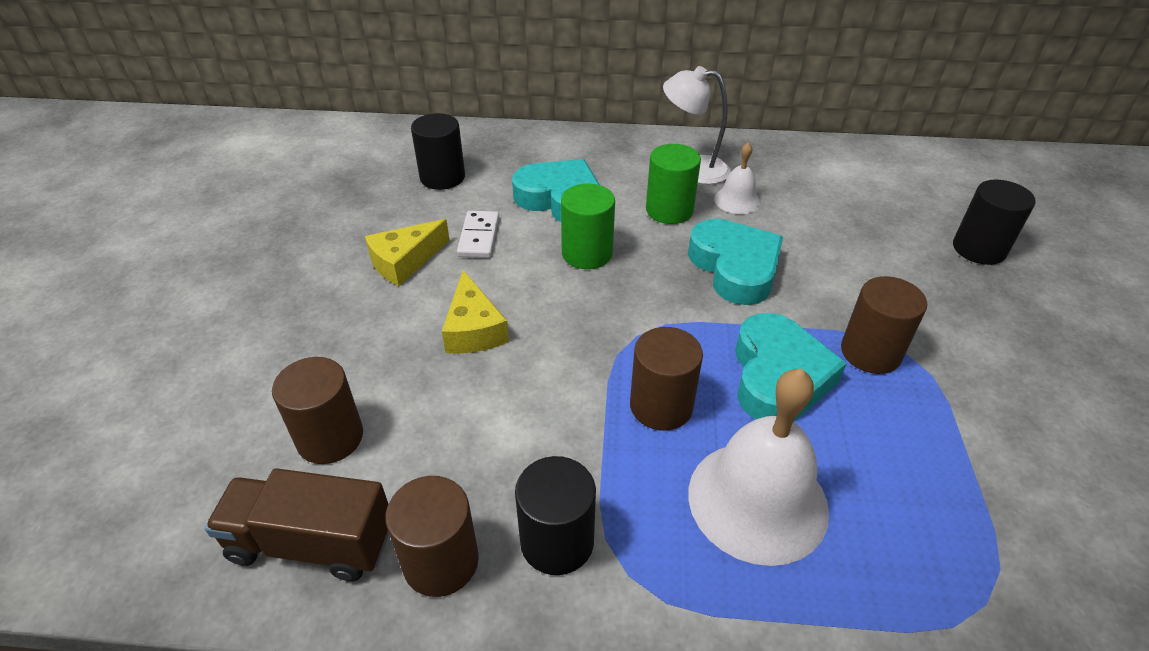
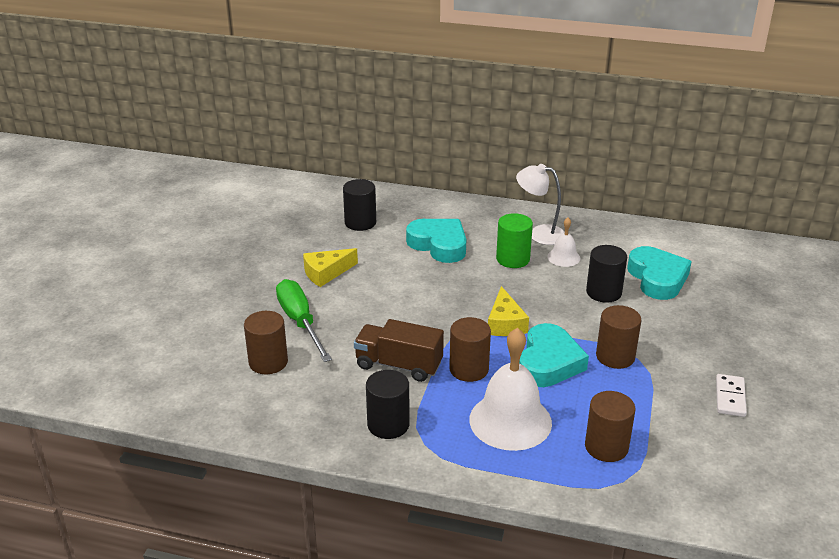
camera: 10 degrees right, 10 degrees down
brown truck [205,468,389,581] -> brown truck moved to [354,319,444,382]
brown cylinder [386,476,479,597] -> brown cylinder moved to [585,391,636,462]
yellow cheese [442,270,509,353] -> yellow cheese moved to [488,286,529,336]
white domino [457,211,499,258] -> white domino moved to [716,374,747,417]
green cylinder [561,184,615,269] -> none
turquoise heart [688,219,783,305] -> turquoise heart moved to [627,246,692,300]
black cylinder [953,180,1036,265] -> black cylinder moved to [586,245,627,303]
none -> green screwdriver [276,279,332,362]

